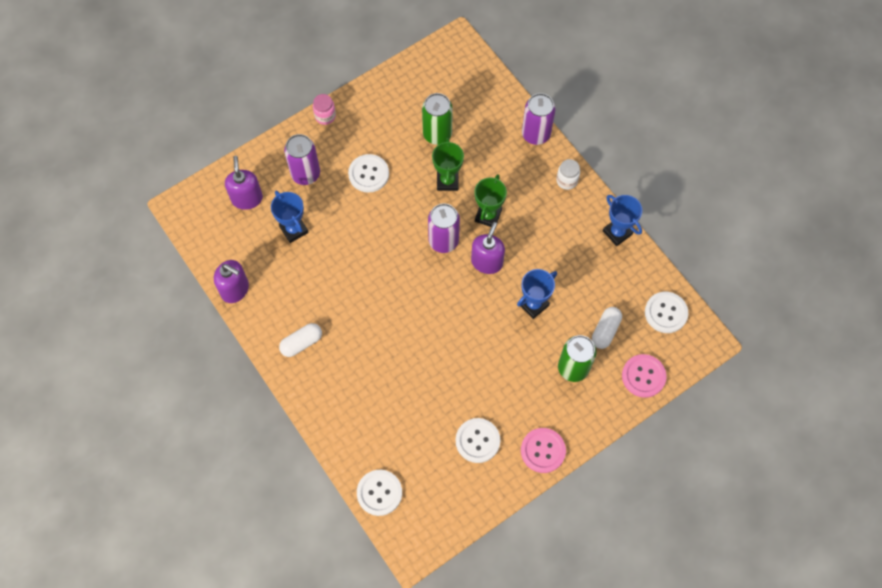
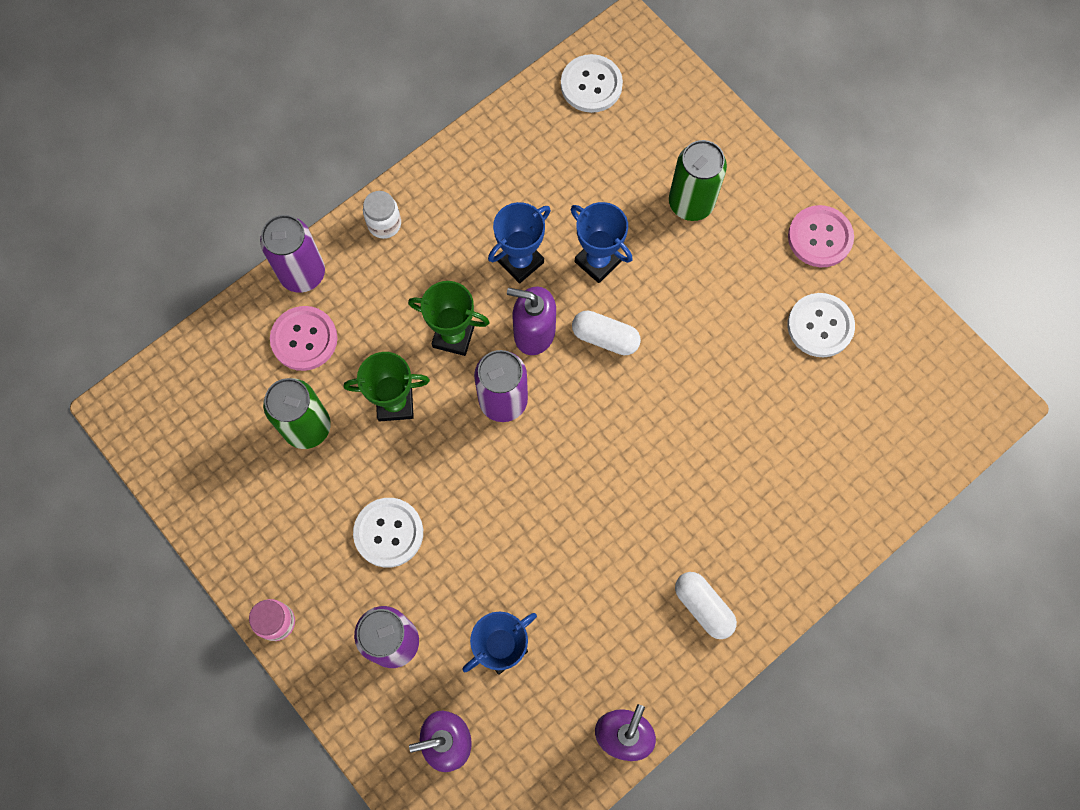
camera: 95 degrees left, 5 degrees up
white button [357,470,402,516] -> none
white capsule [592,307,622,349] -> white capsule moved to [572,310,641,356]
blue trophy [603,195,642,246] -> blue trophy moved to [488,202,551,283]
pink button [622,354,667,398] -> pink button moved to [270,306,338,371]

